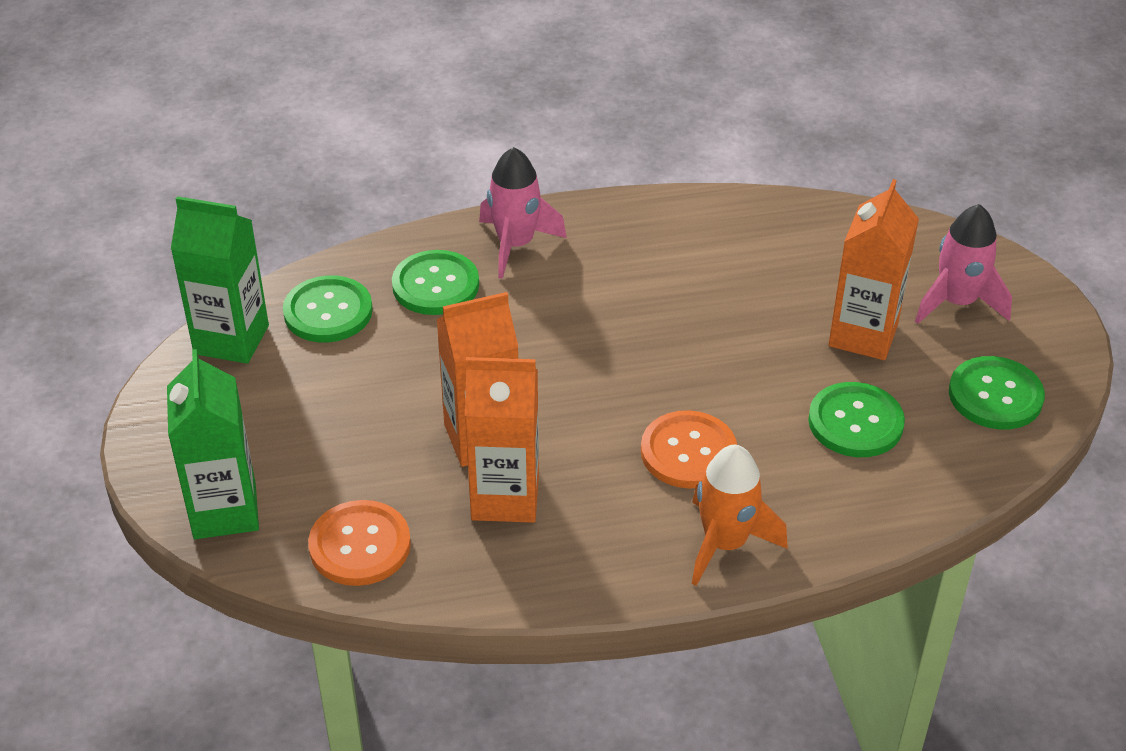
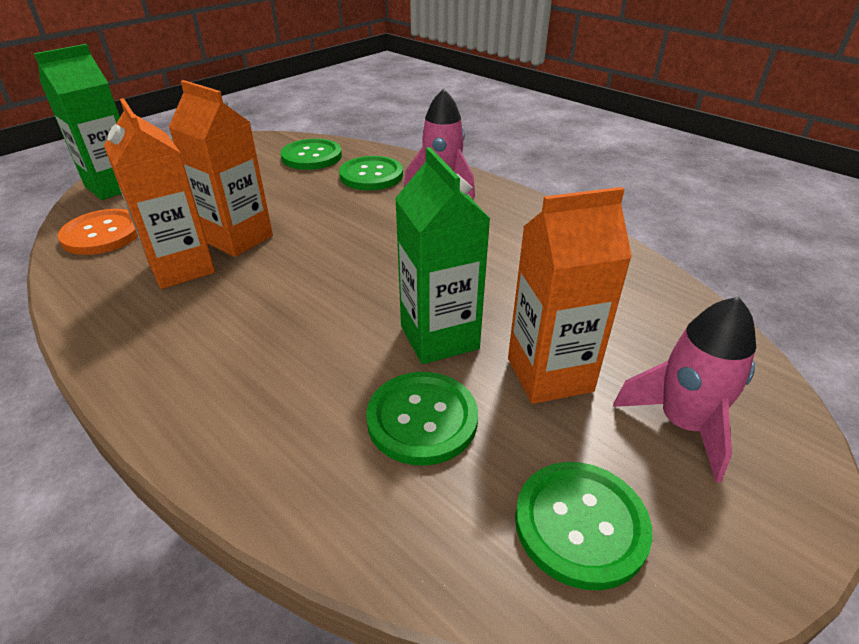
camera: 55 degrees right, 5 degrees down
green carton [171,196,269,364] -> green carton moved to [395,147,490,364]
orange button [641,410,737,489] -> none
orange rocket [692,445,788,586] -> none

